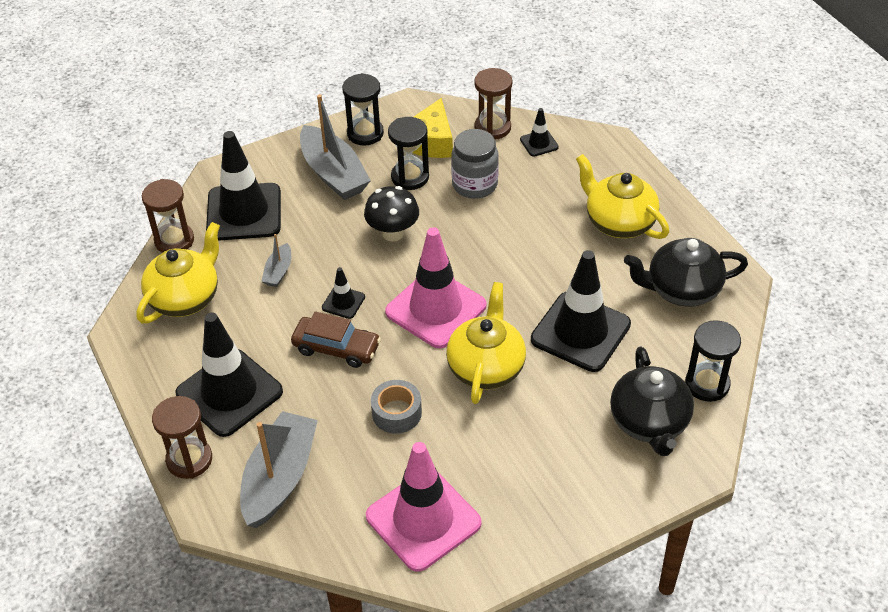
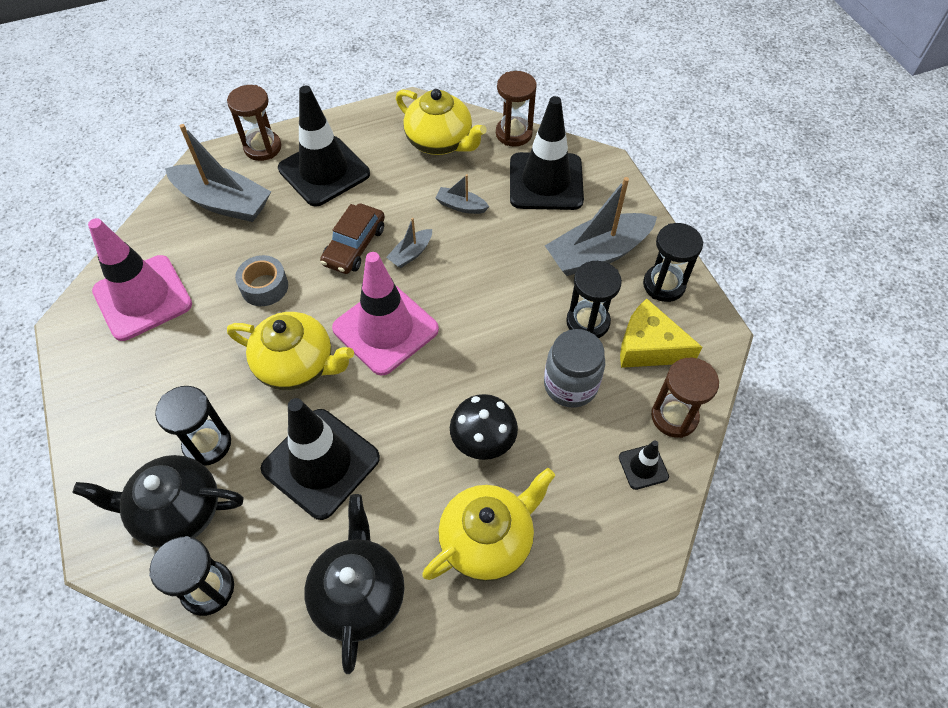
camera: 95 degrees right, 10 degrees up
black traffic cone [322,267,365,319] -> grey boat [386,218,432,268]
black mushroom [364,186,419,241] -> black mushroom moved to [450,394,518,460]
none -> black hourglass [155,386,231,466]

